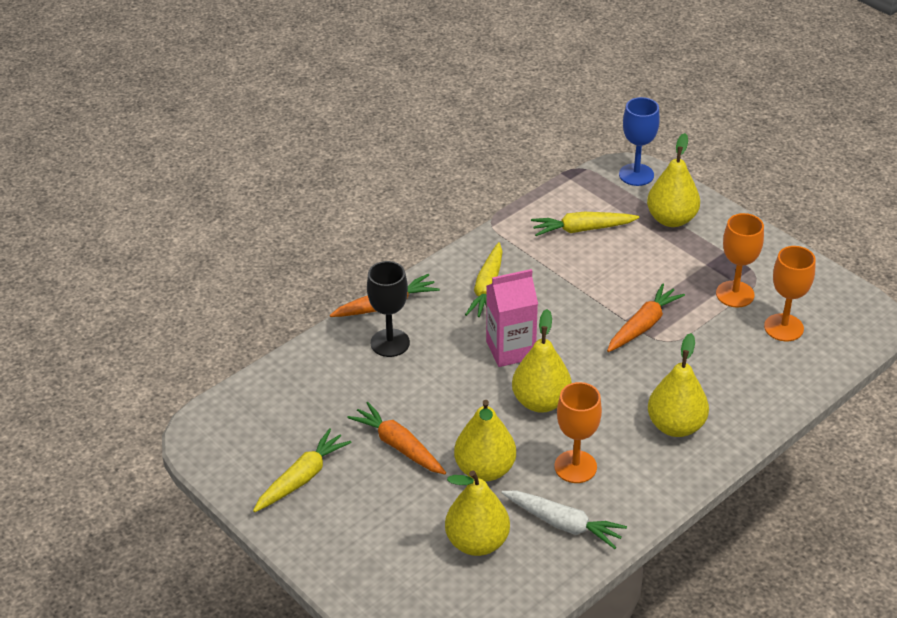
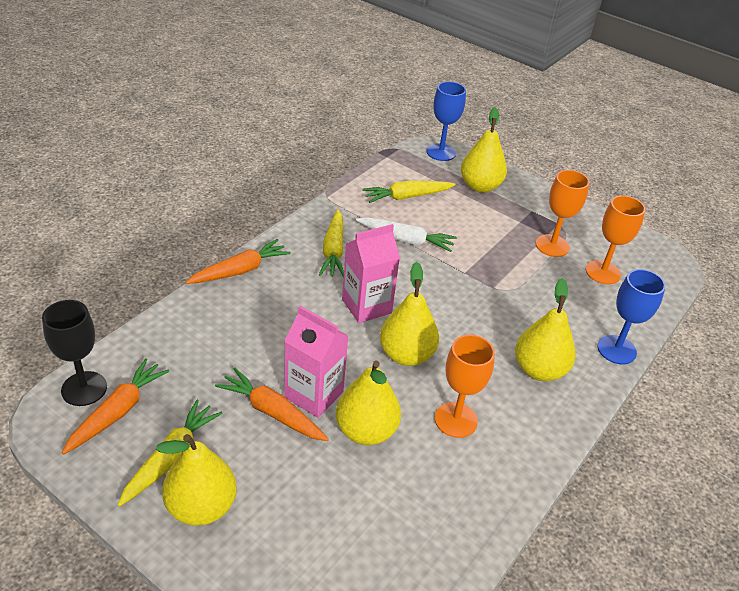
camera: 15 degrees left, 0 degrees up
black goblet [367,261,410,357] -> black goblet moved to [42,300,107,406]
yellow pear [445,470,510,556] -> yellow pear moved to [156,434,237,526]
white carrot [502,491,627,549] -> white carrot moved to [356,217,457,252]
orange carrot [607,283,685,352] -> orange carrot moved to [62,358,169,454]
none -> pink carton [284,306,348,418]
none -> blue goblet [597,269,666,364]

